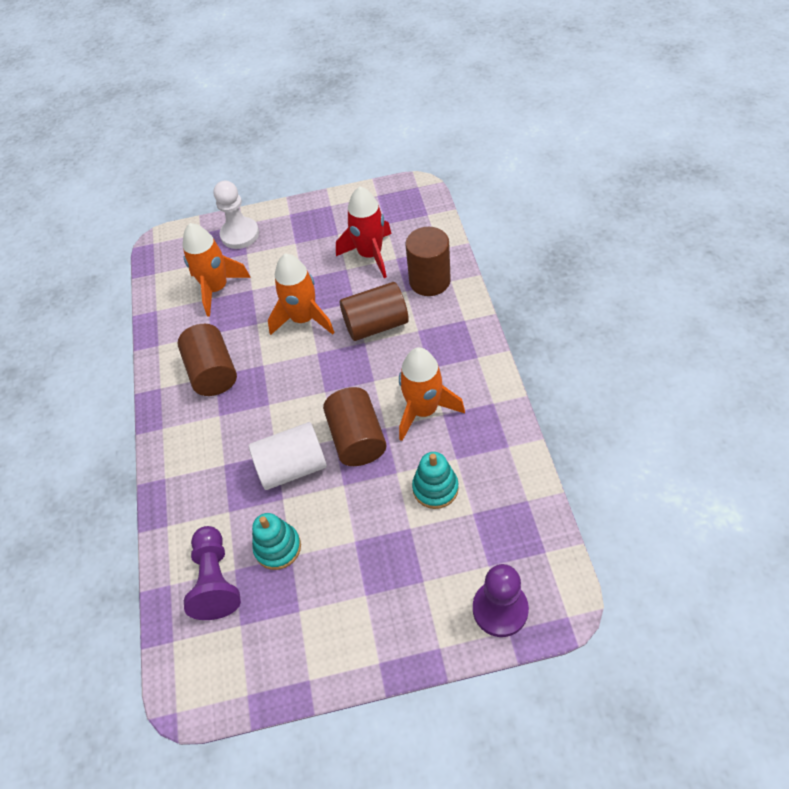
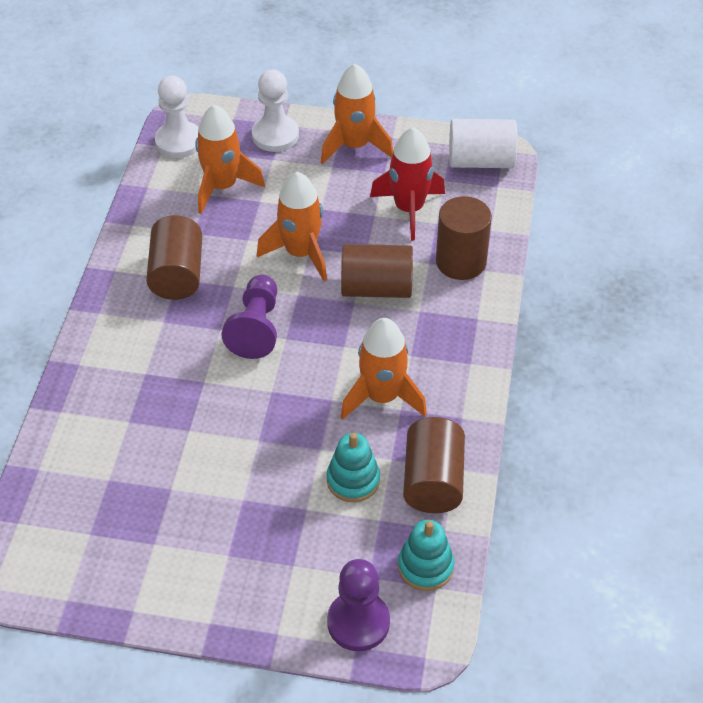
camera: 15 degrees right, 5 degrees down
purple pawn [184,526,241,620] -> purple pawn moved to [221,275,277,359]
white cylinder [249,422,327,490] -> white cylinder moved to [449,119,517,168]
turquoise stacking toy [252,513,301,570] -> turquoise stacking toy moved to [398,520,454,591]
brown cylinder [323,387,387,466] -> brown cylinder moved to [403,417,465,513]
none -> white pawn [155,76,199,158]
none -> orange rocket [321,64,393,164]

